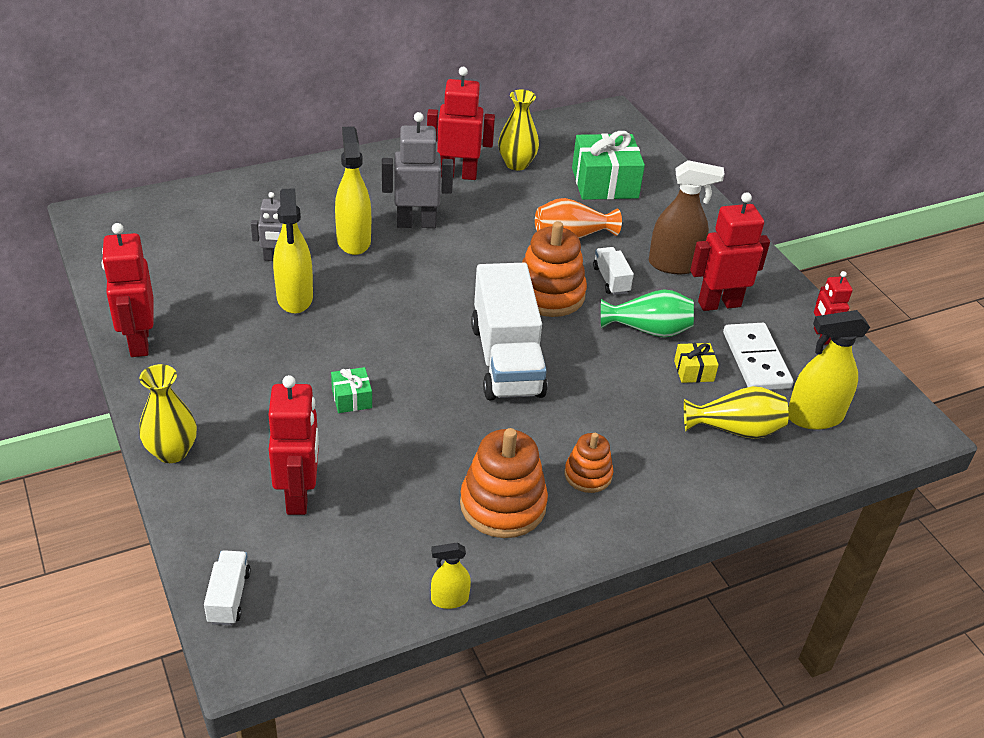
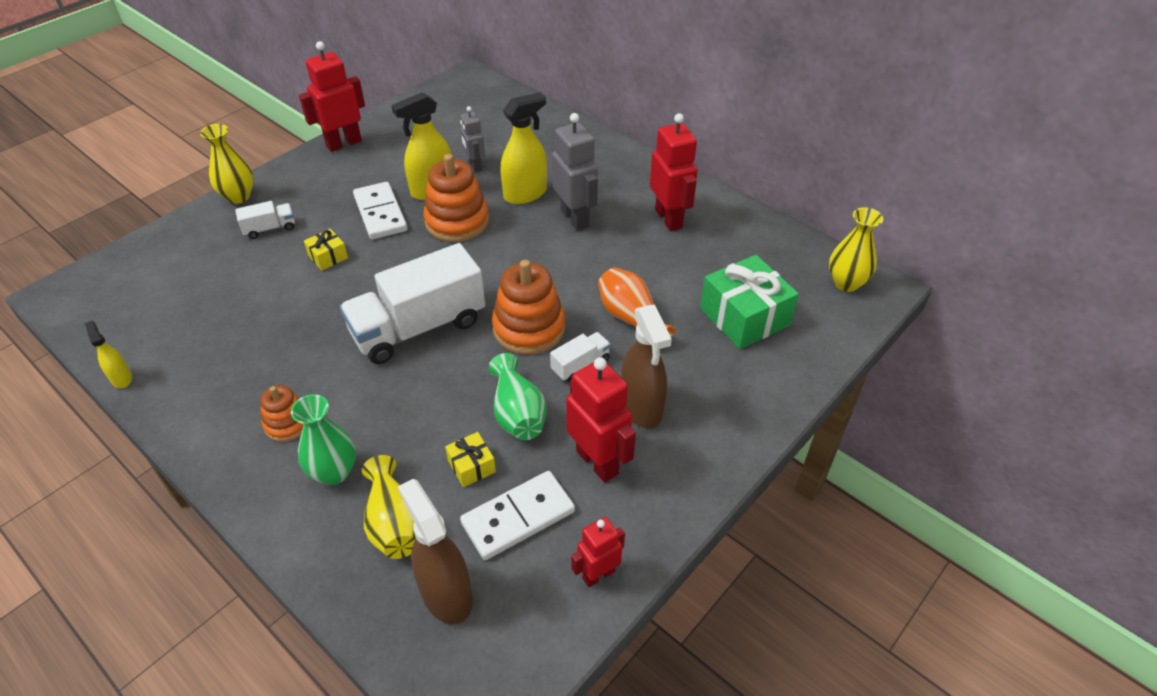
camera: 70 degrees right, 5 degrees up
white truck [204,550,251,625] -> white truck moved to [235,201,295,239]
red robot [268,375,319,515] -> none
green gift [331,367,372,413] -> yellow gift [304,229,348,271]
orange stacking toy [460,428,548,538] -> orange stacking toy moved to [423,154,489,242]
yellow vase [498,89,539,171] -> yellow vase moved to [829,207,883,292]
yellow spray bottle [788,310,870,430] -> brown spray bottle [398,479,473,624]
none -> green vase [291,394,356,485]
none -> white domino [353,182,407,239]

